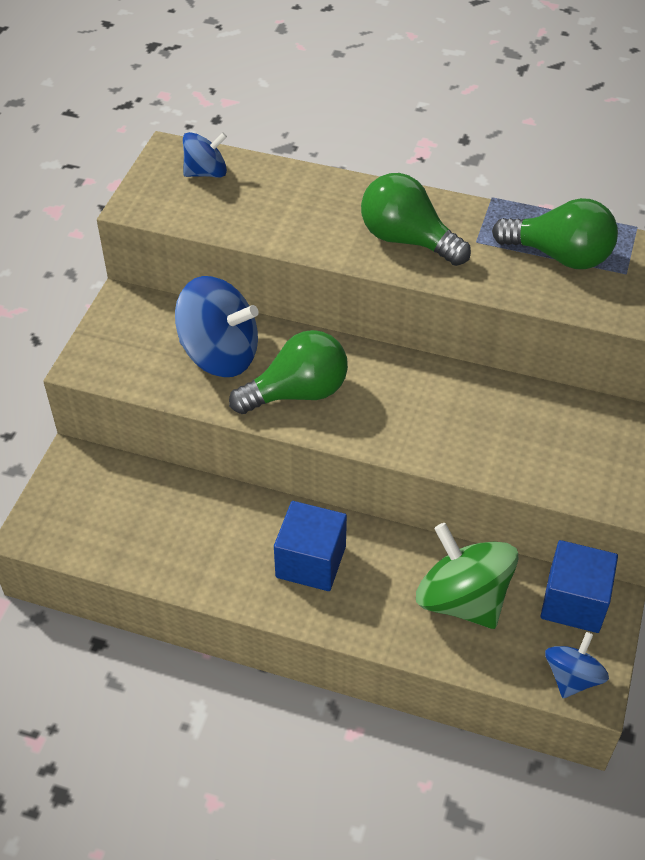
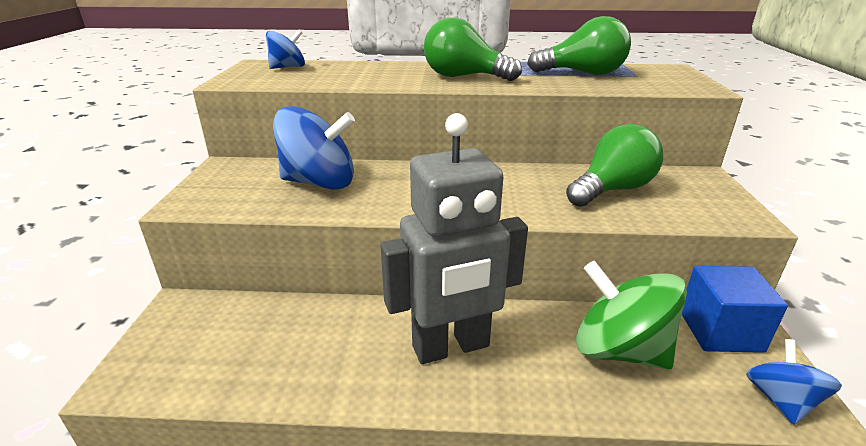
camera: 15 degrees left, 20 degrees down
green light bulb [229,330,348,414] -> green light bulb moved to [566,124,663,207]
blue cube [274,501,347,591] -> grey robot [380,113,528,364]

